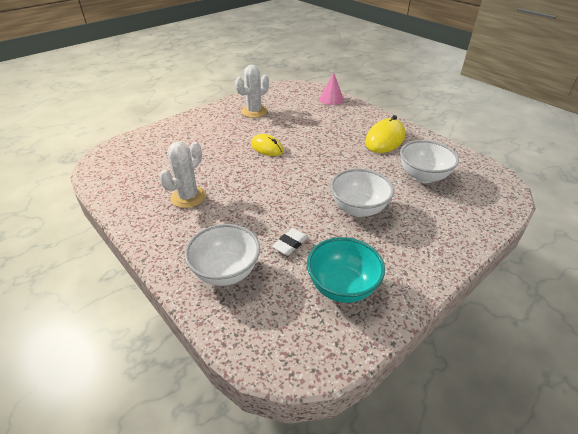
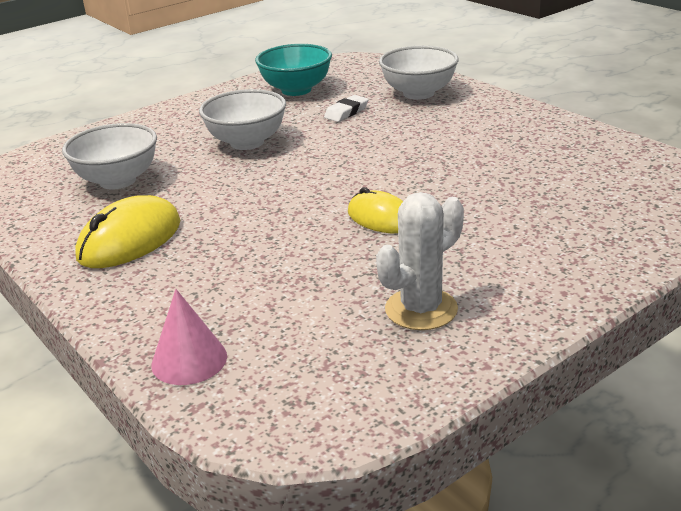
camera: 175 degrees left, 10 degrees down
white cactus [159,142,206,208] -> none

